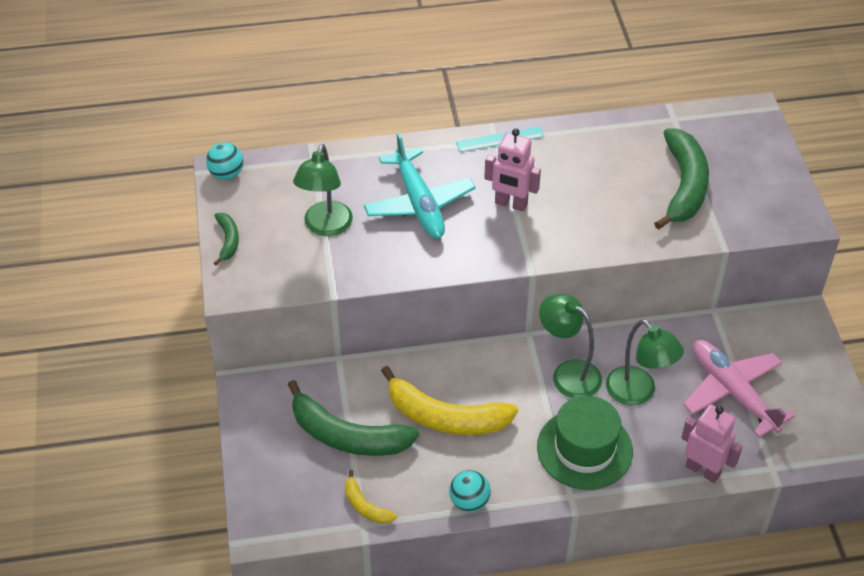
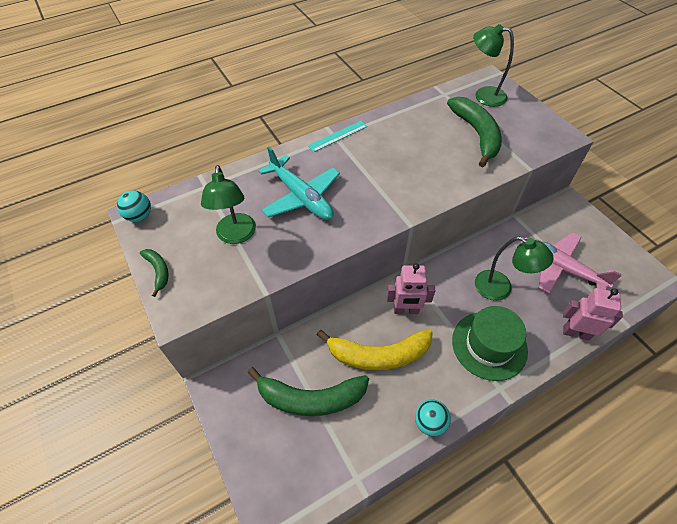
camera: 20 degrees left, 5 degrees up
yellow banana [345,470,397,524] -> none
pink robot [484,128,541,212] -> pink robot moved to [387,263,436,314]
green lamp [539,294,602,398] -> green lamp moved to [473,24,514,107]

